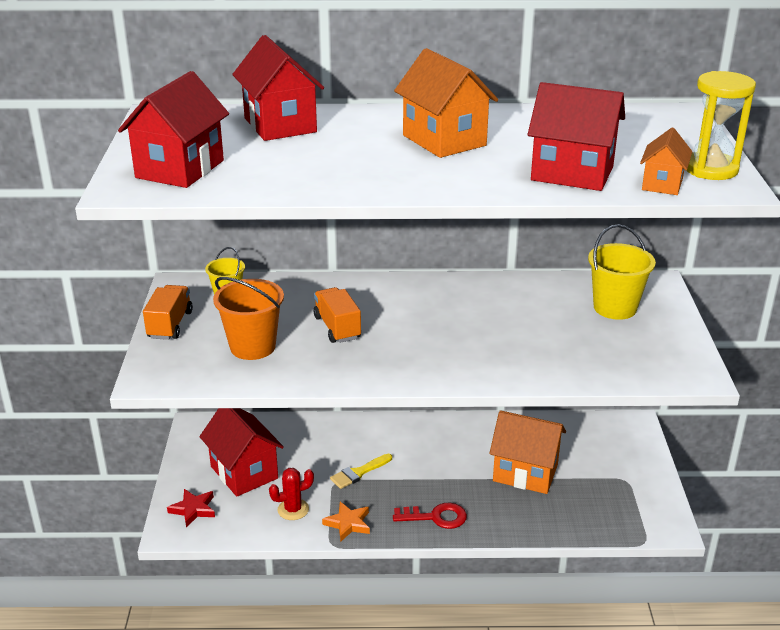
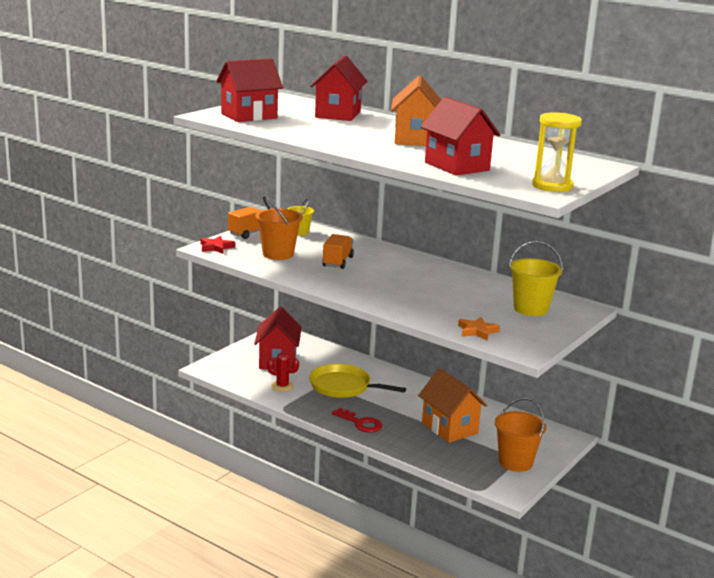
camera: 35 degrees right, 10 degrees down
red star [167,489,215,528] -> red star moved to [200,236,235,254]
orange star [322,502,370,541] -> orange star moved to [458,317,500,341]
yellow brush [330,454,392,489] -> yellow pan [309,364,406,398]
orange house [640,128,692,195] -> none
none -> orange bucket [495,398,546,472]

